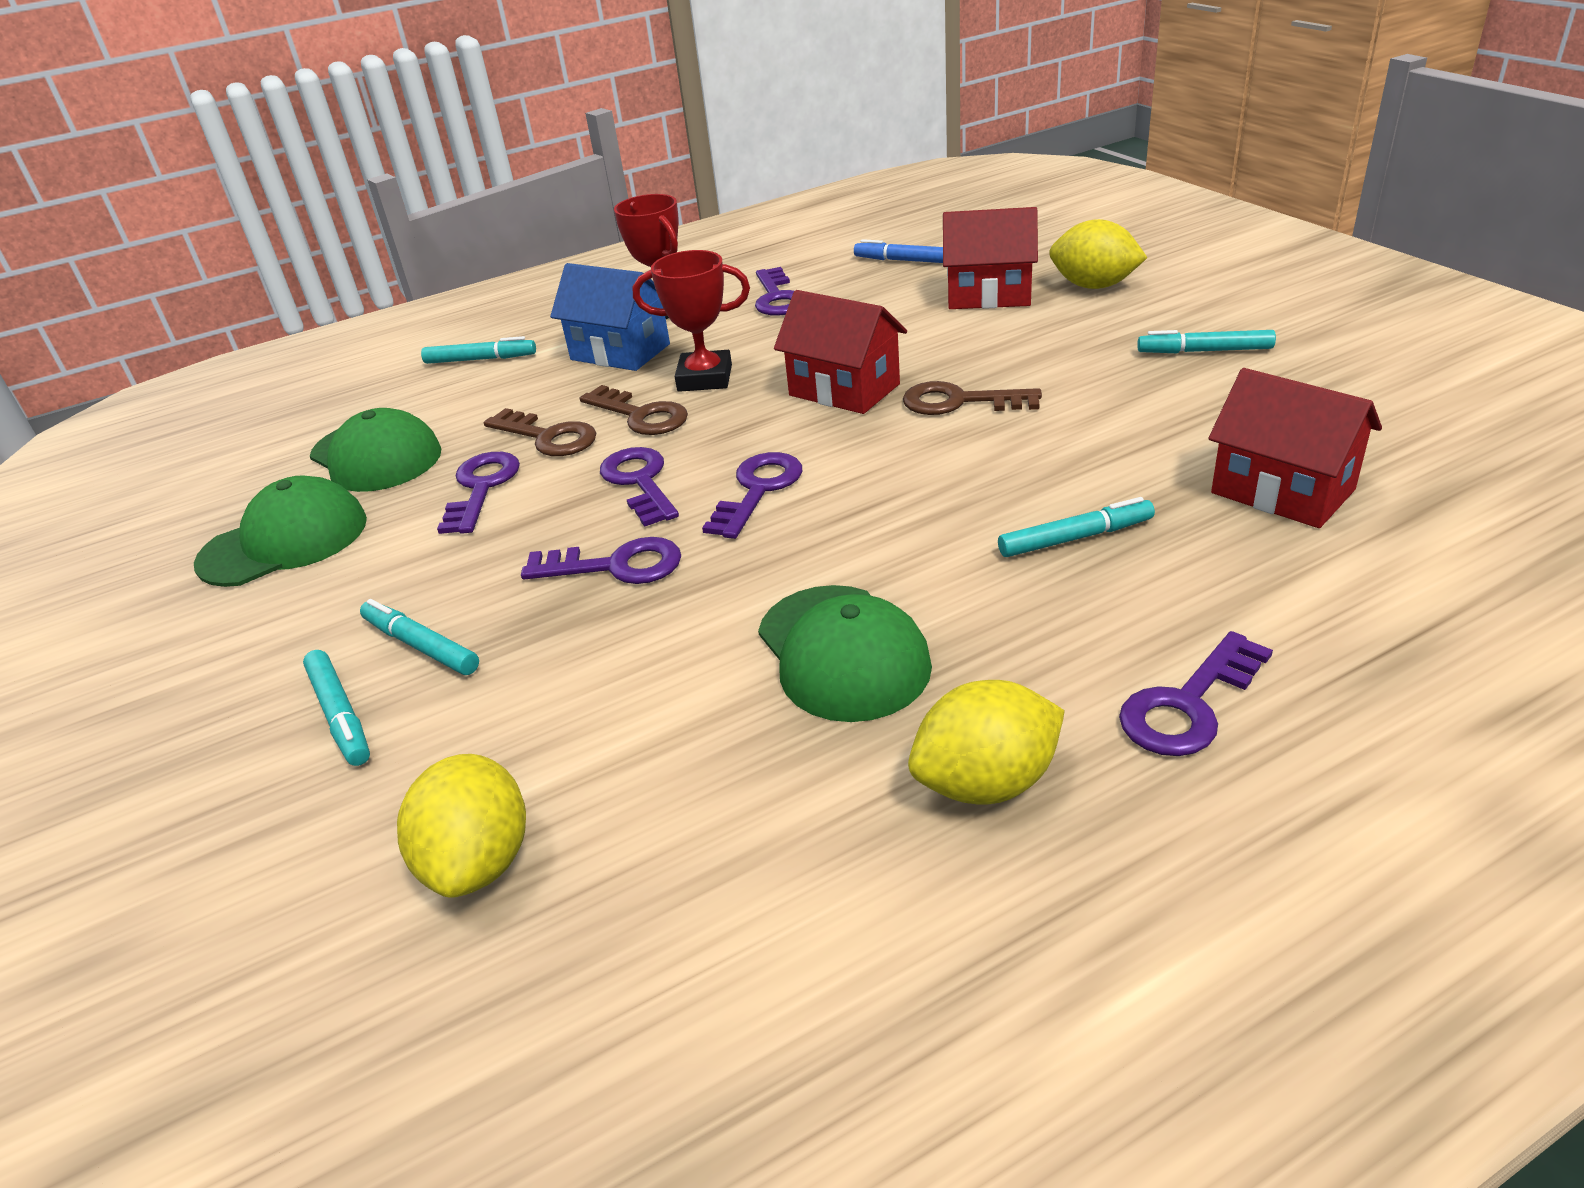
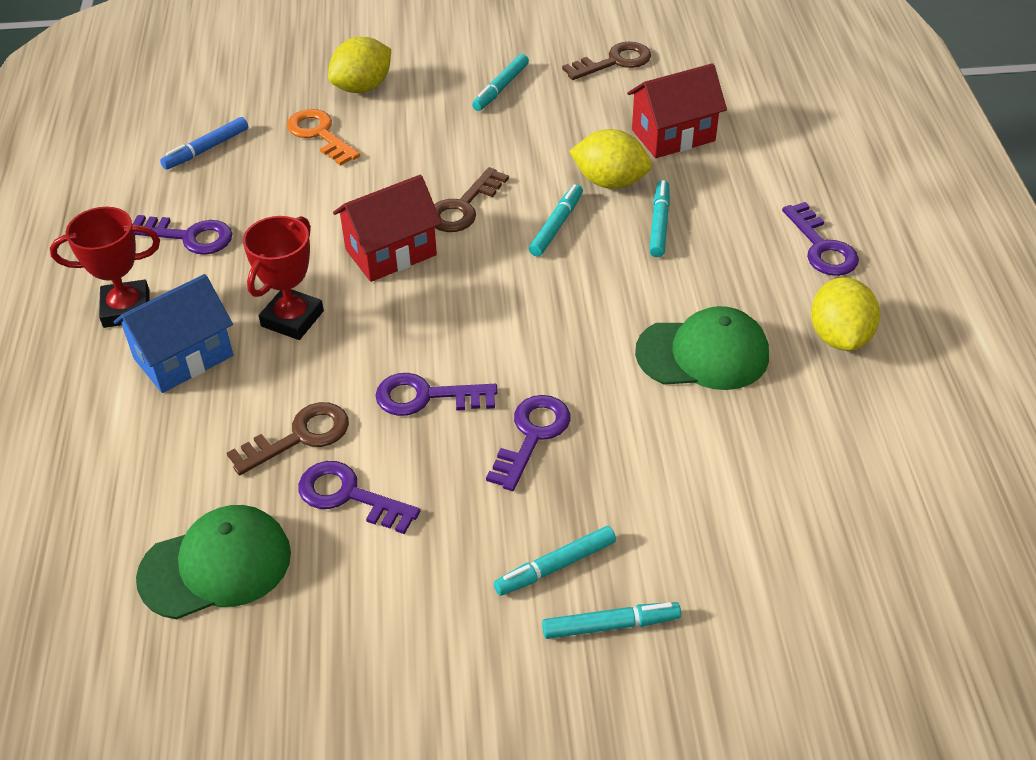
camera: 70 degrees left, 10 degrees up
green cap [194,475,367,587] -> none
yellow lemon [397,754,526,898] -> yellow lemon moved to [569,129,652,189]
turquoise marker [421,336,536,364] -> turquoise marker moved to [529,184,583,257]
brown key [580,385,688,435] -> brown key moved to [562,42,651,80]
purple key [702,452,802,539] -> none
red house [943,207,1038,309] -> orange key [287,109,360,166]

